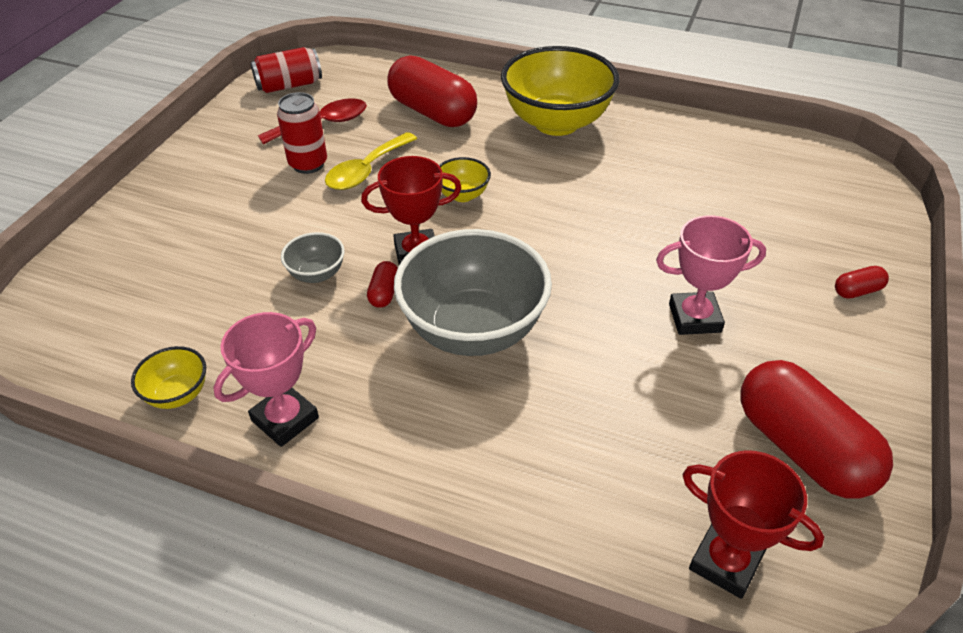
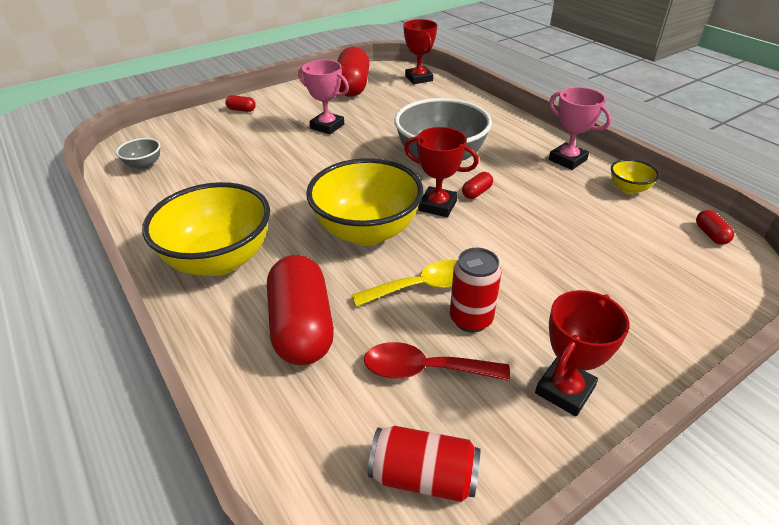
camera: 145 degrees left, 5 degrees down
pink trophy [213,312,319,447] -> pink trophy turned 60 degrees clockwise [549,87,611,170]
grey bowl [281,232,345,283] -> grey bowl moved to [116,138,161,170]
yellow bowl [439,157,491,202] -> yellow bowl [306,158,423,246], size x2.24
none -> red trophy [535,290,630,417]
none -> red capsule [696,210,734,245]

